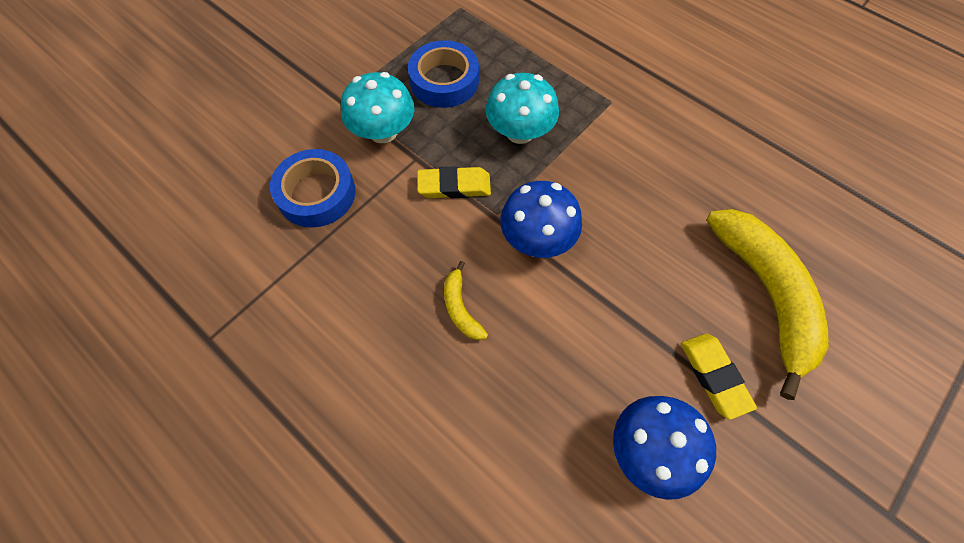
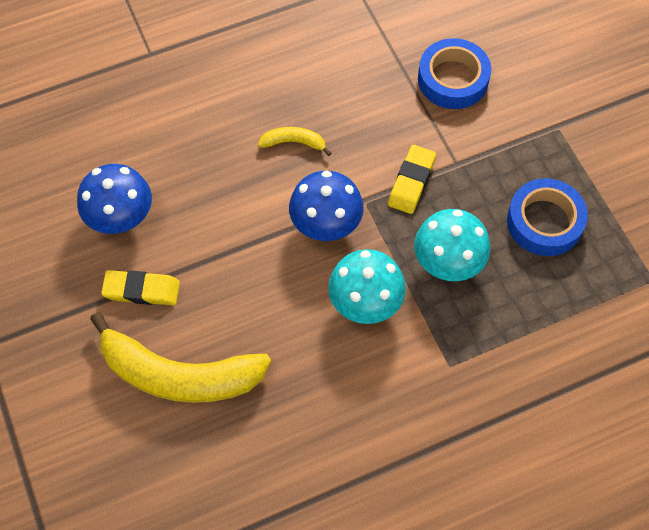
camera: 115 degrees right, 0 degrees up
turquoise mushroom [341,72,415,143] -> turquoise mushroom moved to [328,249,406,324]

